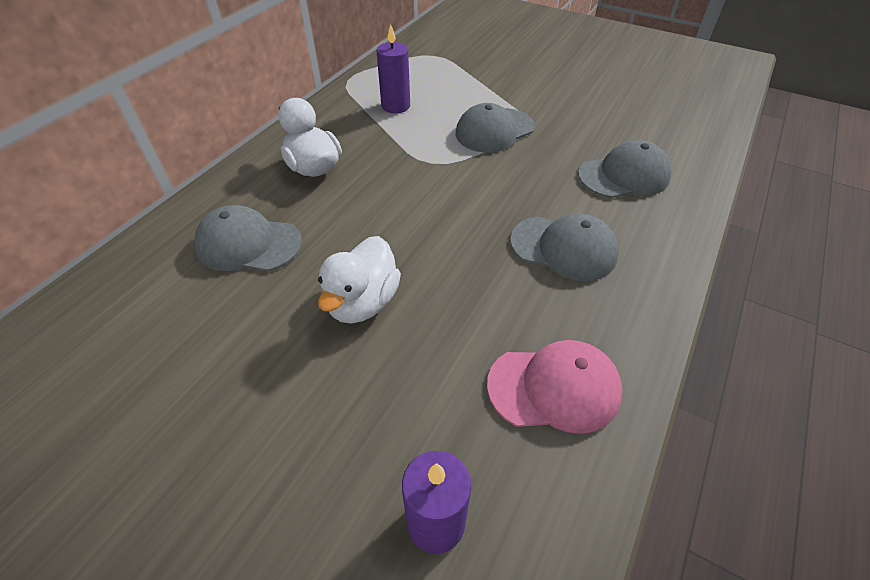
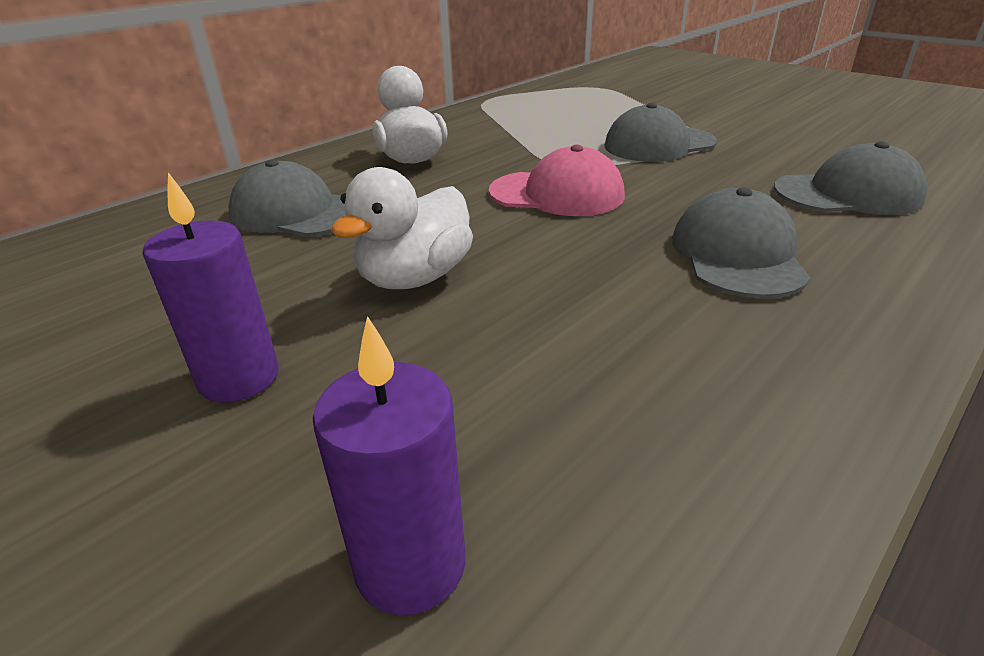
camera: 15 degrees right, 15 degrees down
purple candle [377,24,410,113] -> purple candle moved to [143,172,279,403]
pink cap [487,340,623,434] -> pink cap moved to [489,145,625,216]
grey cap [510,214,619,281] -> grey cap turned 120 degrees counterclockwise [672,187,811,299]

